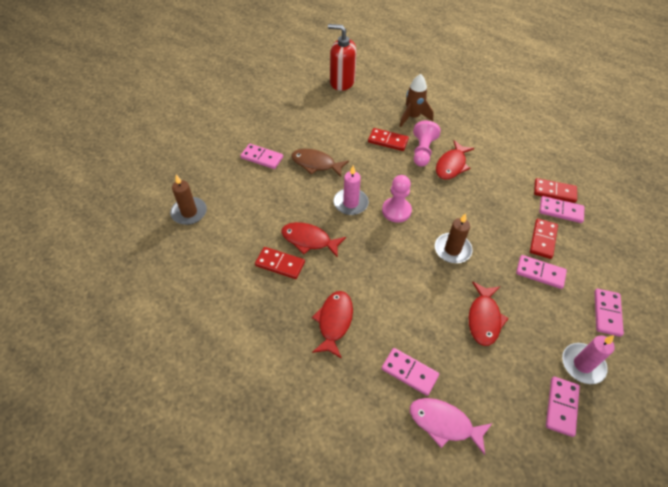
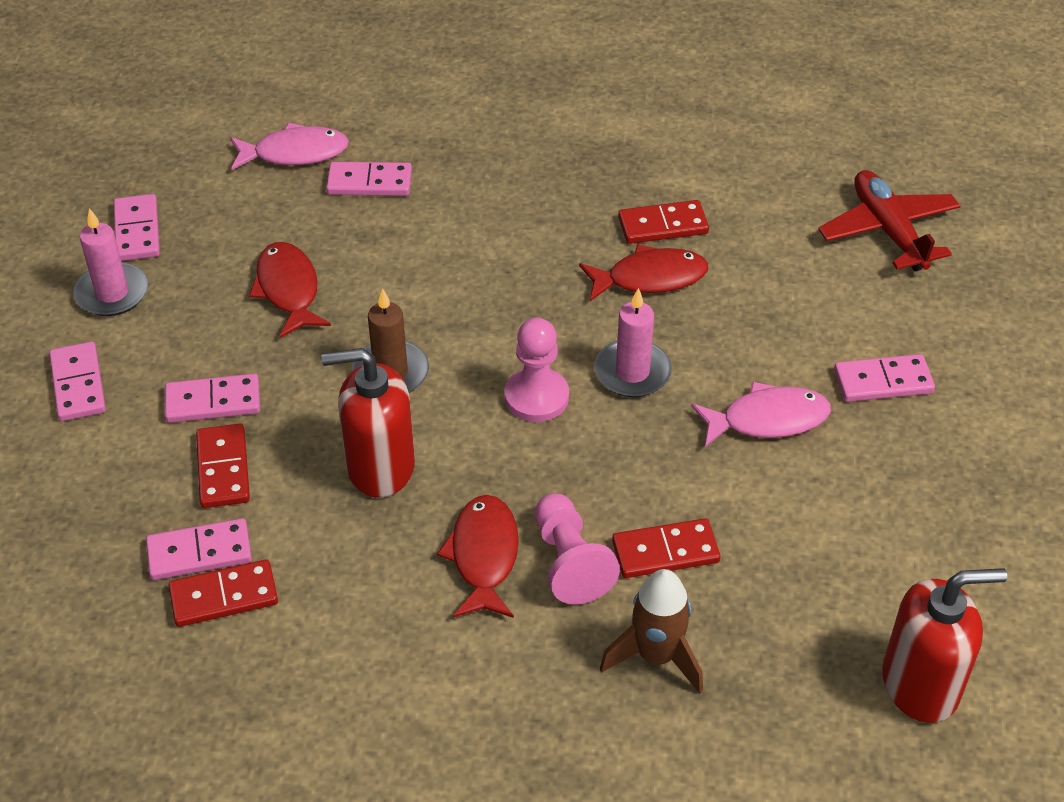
camera: 150 degrees right, 5 degrees down
brown candle [170,175,207,225] -> red plane [818,170,960,271]
brown fish [291,149,349,177] -> pink fish [691,382,831,447]
red fish [312,291,353,359] -> none
none -> red soap dispenser [321,348,415,498]

